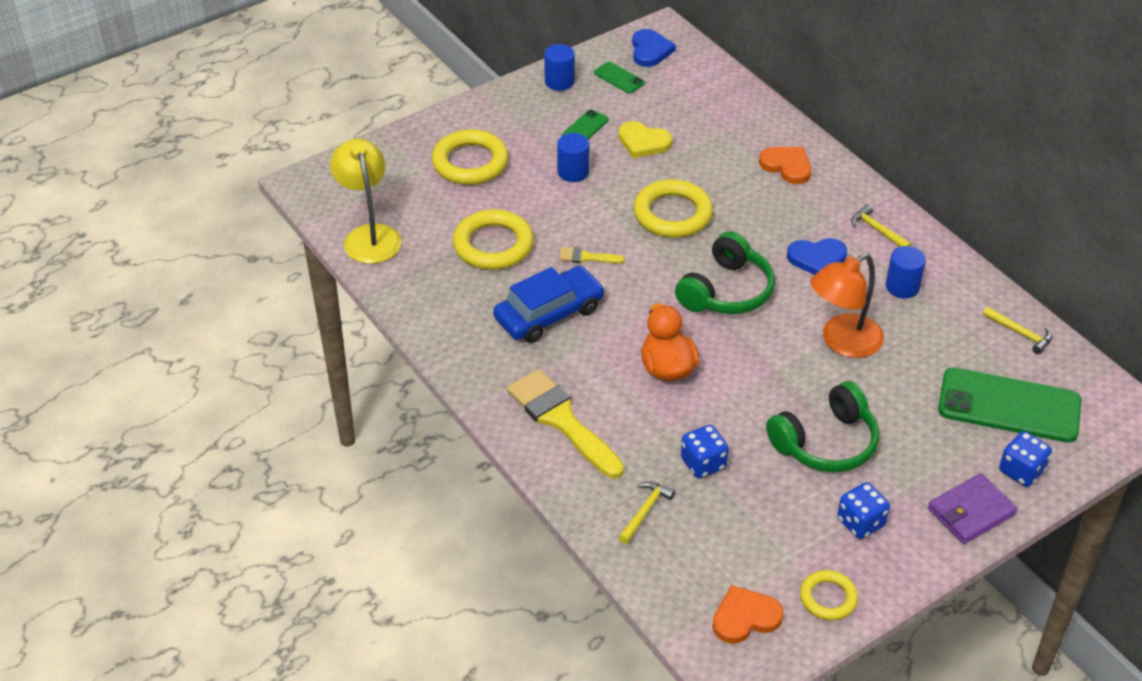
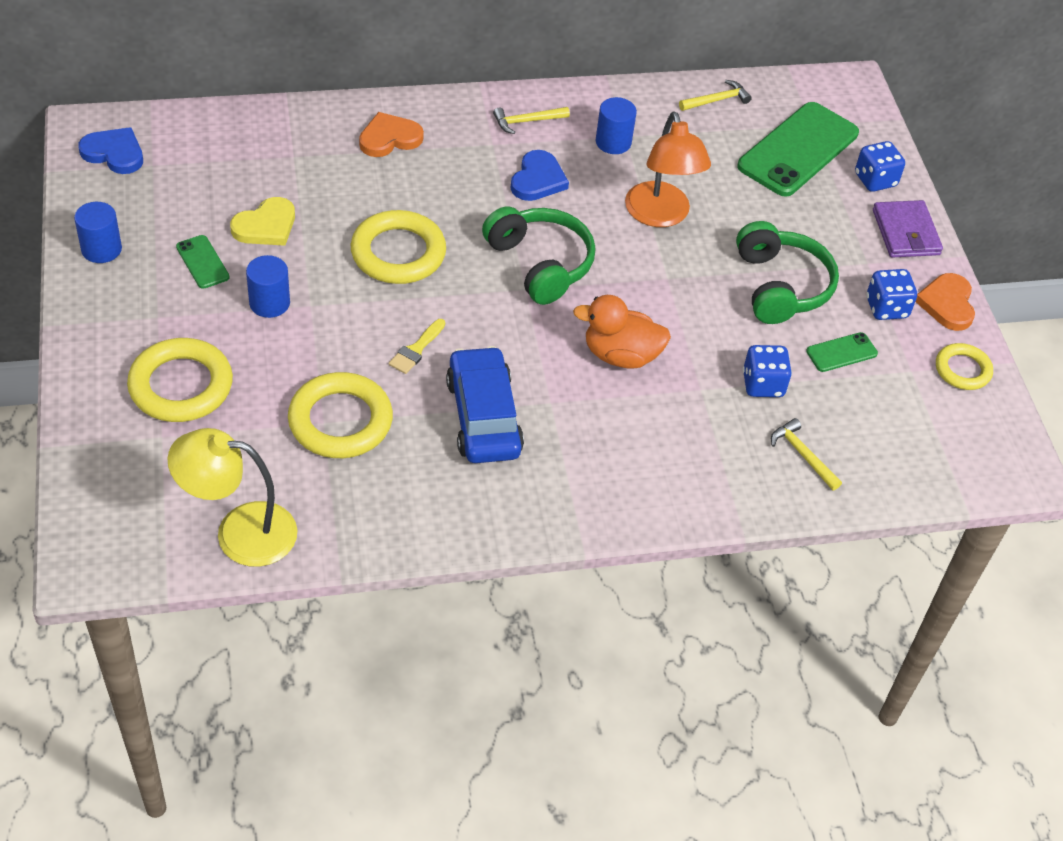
camera: 70 degrees left, 5 degrees up
yellow brush [507,369,624,478] -> none
green phone [594,62,645,94] -> green phone moved to [806,332,878,372]
orange heart [713,585,784,644] -> orange heart moved to [916,273,975,331]

